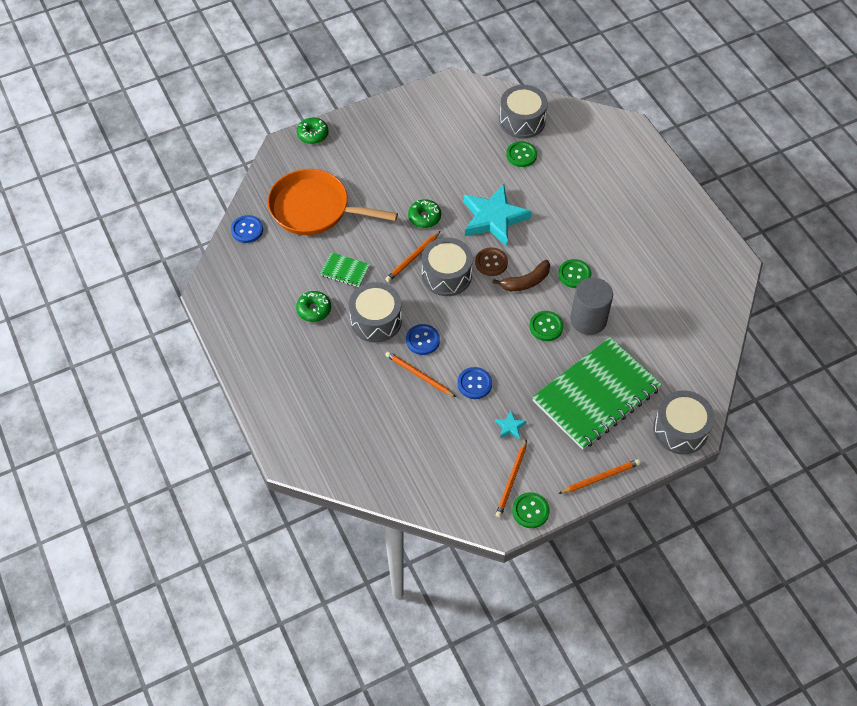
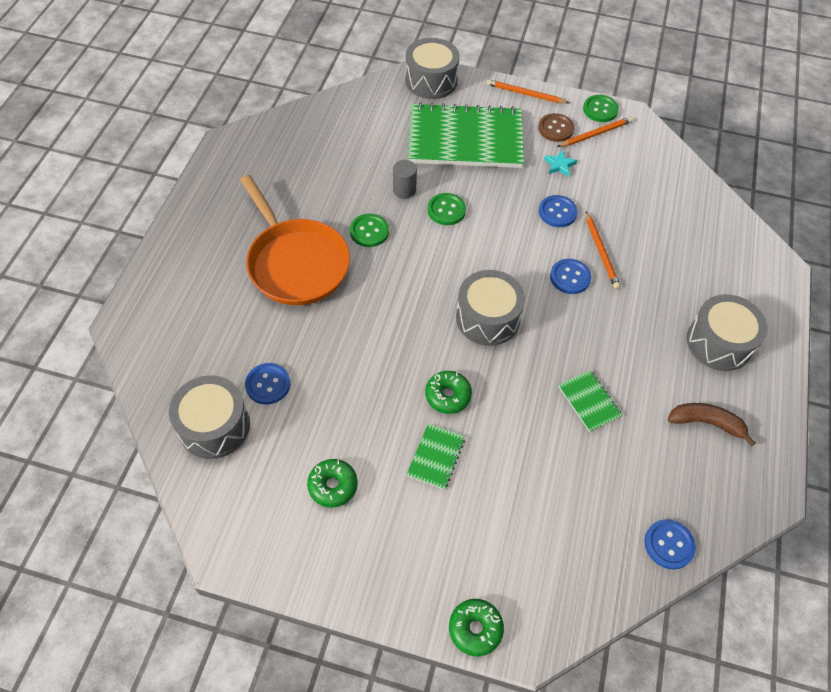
camera: 140 degrees left, 0 degrees up
orange pan [268,169,398,235] -> orange pan moved to [240,175,350,305]
green donut [296,291,331,322] -> green donut moved to [307,459,358,508]
grey drum [349,282,402,343] -> grey drum moved to [686,294,768,371]
orange pencil [385,231,441,282] -> none
turquoise star [463,185,532,246] -> none
brown button [475,247,508,276] -> brown button moved to [538,113,574,142]
brown banana [492,260,550,291] -> brown banana moved to [668,403,756,447]
green button [506,141,537,167] -> blue button [245,363,290,405]
grey cylinder [570,278,613,335] -> grey cylinder [393,160,417,199], size x0.57
none -> green notebook [407,423,465,490]

